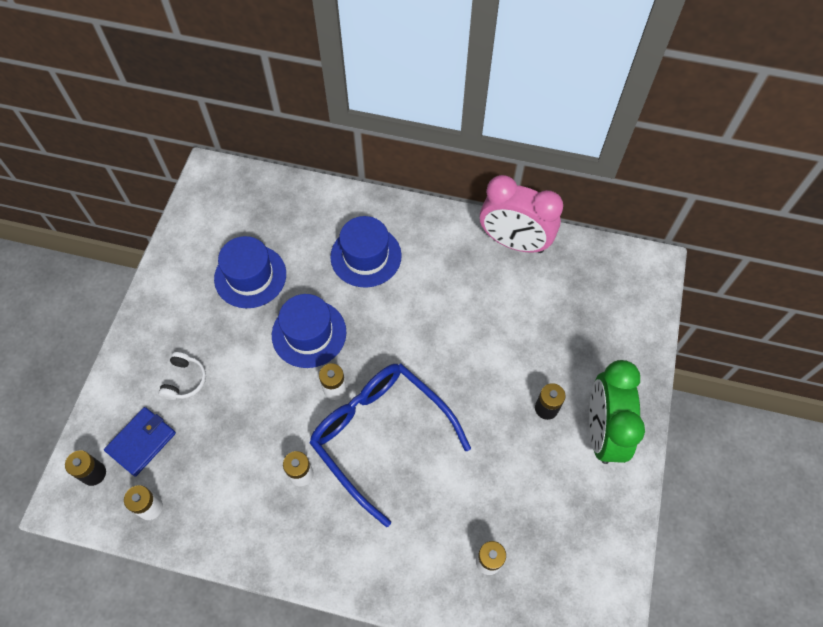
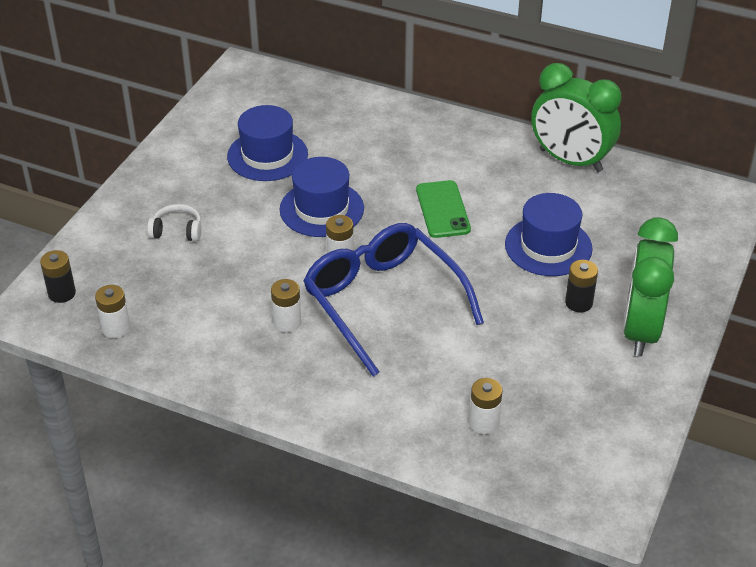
camera: 10 degrees right, 20 degrees down
blue wallet [104,407,176,477] -> none
white headphones [158,352,206,400] -> white headphones turned 105 degrees counterclockwise [147,204,201,241]
blue hat [330,216,402,287] -> blue hat moved to [505,193,592,276]
pink clock [480,175,563,253] -> green clock [531,63,621,172]
none -> green phone [416,180,471,238]

